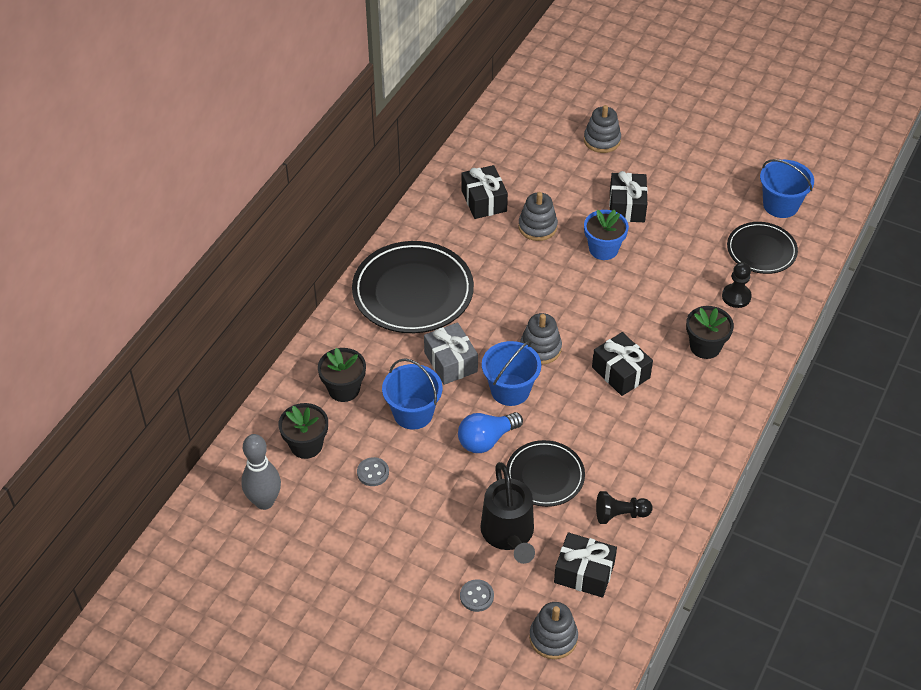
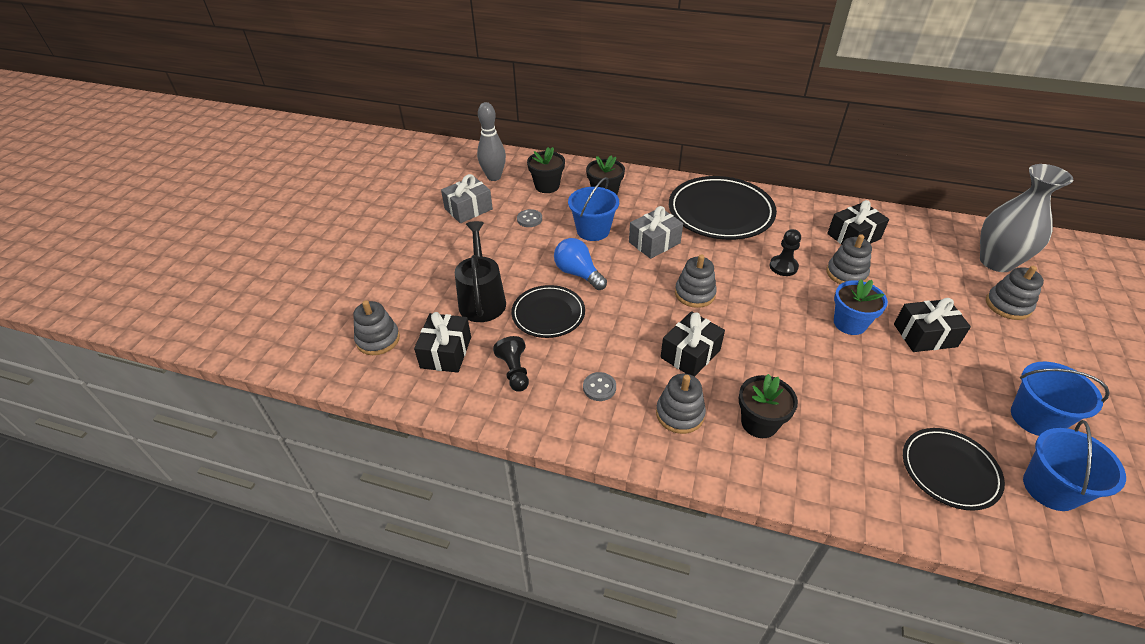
camera: 80 degrees right, 5 degrees down
grey button [460,579,494,612] -> grey button moved to [583,372,616,401]
black watering can [480,462,535,564] -> black watering can turned 105 degrees clockwise [455,221,506,322]
blue bucket [482,340,541,406] -> blue bucket moved to [1011,362,1110,436]
black pawn [722,262,752,308] -> black pawn moved to [770,229,801,276]
none -> grey gift [441,174,493,223]
none -> grey stacking toy [656,374,706,434]
none -> grey vase [980,164,1073,272]

